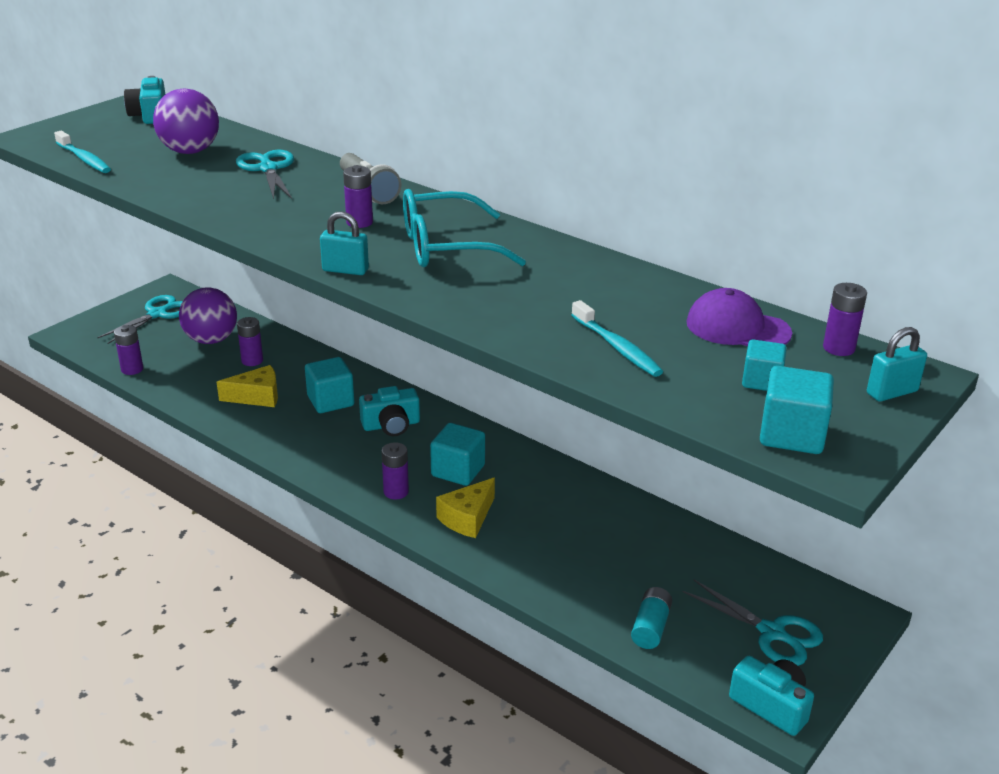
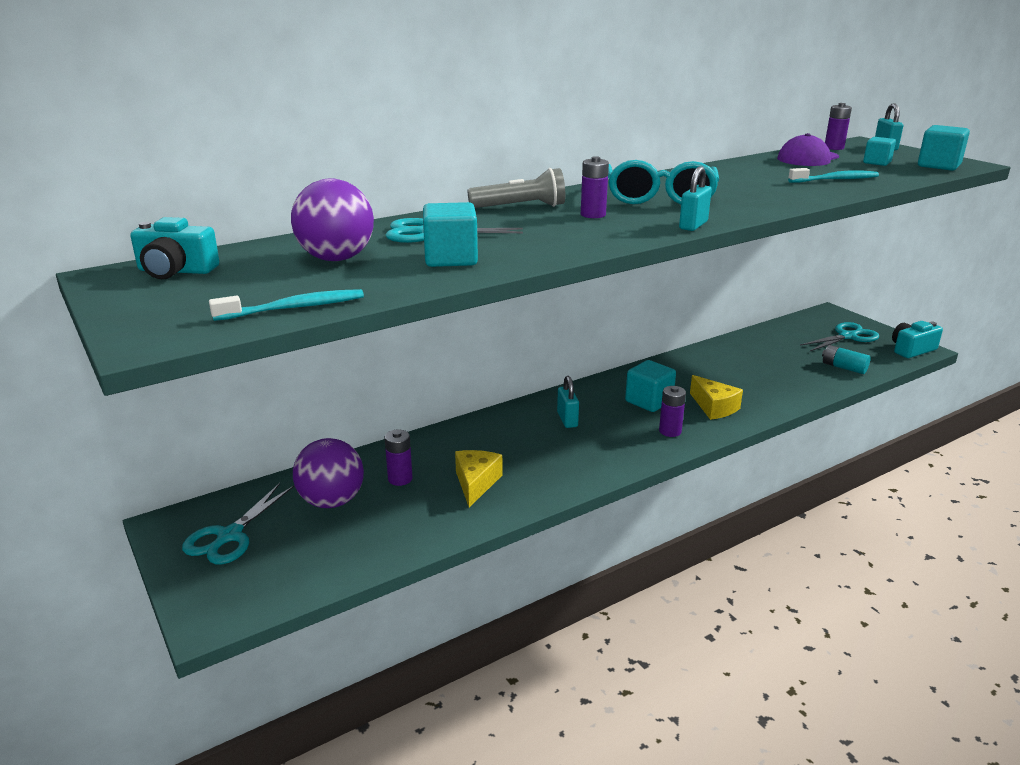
camera: 70 degrees left, 5 degrees down
turquoise scissors [97,295,183,344] -> turquoise scissors turned 120 degrees counterclockwise [182,483,294,564]
purple battery [114,325,143,375] -> none
turquoise cube [305,357,354,413] -> turquoise cube moved to [423,202,478,267]
turquoise camera [359,386,420,436] -> turquoise padlock [557,376,579,428]

